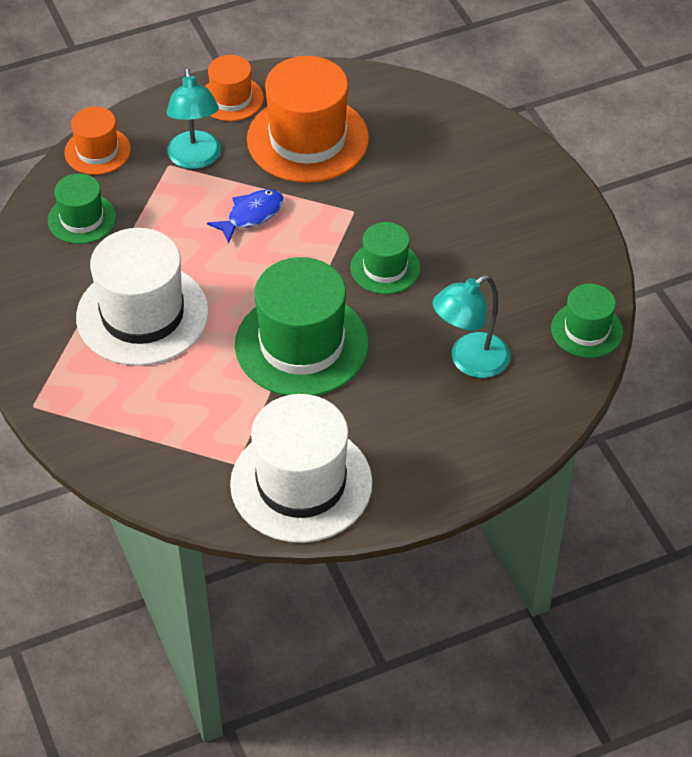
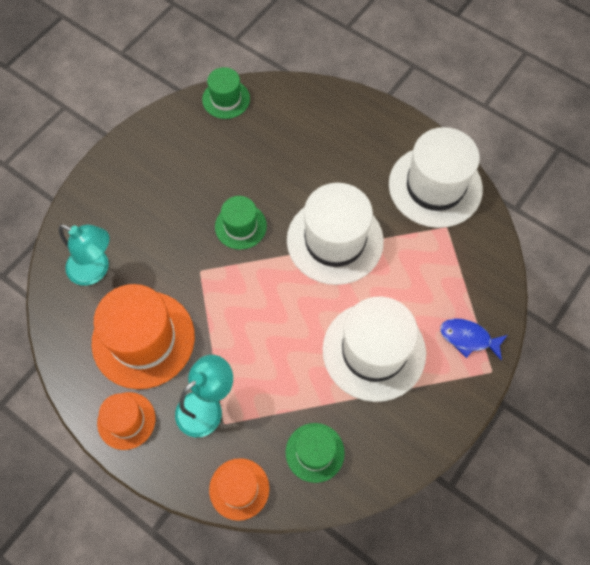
camera: 120 degrees left, 15 degrees up
blue fish [207,189,284,244] -> blue fish moved to [440,319,507,361]
green hat [235,257,369,396] -> white hat [287,183,384,285]
turquoise lamp [432,275,510,378] -> turquoise lamp moved to [59,224,110,286]

